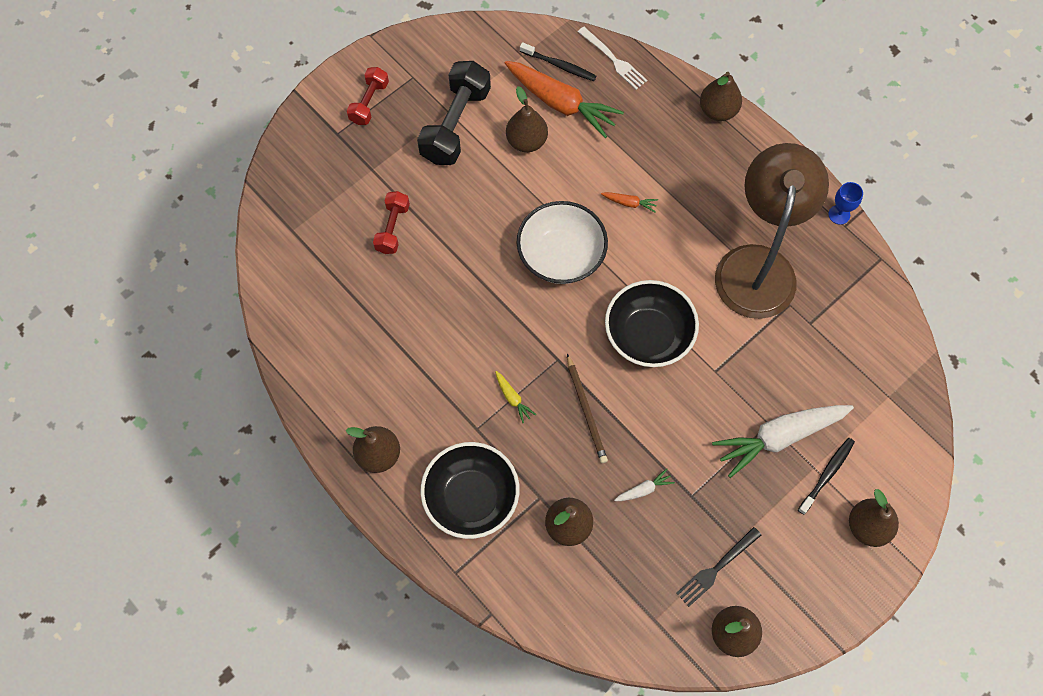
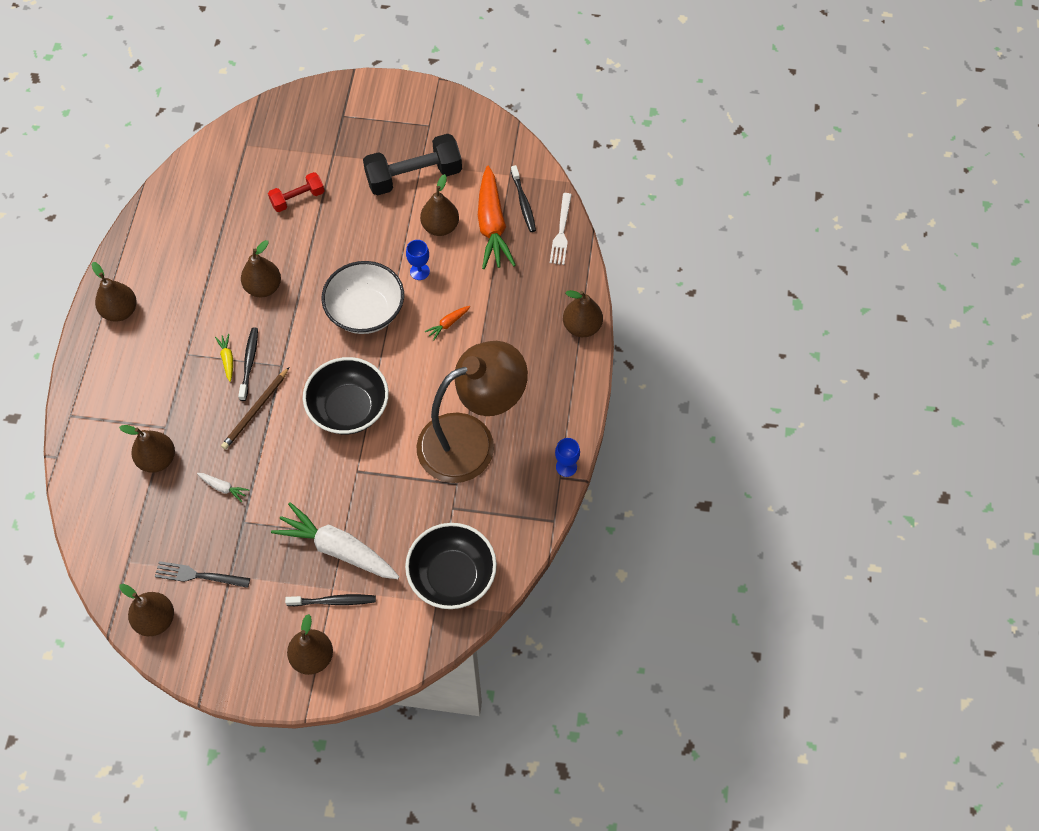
camera: 50 degrees right, 5 degrees down
red dumbbell [347,67,389,125] -> none
black bowl [421,442,520,539] -> black bowl moved to [405,523,497,609]
yellow carrot [495,371,536,423] -> yellow carrot turned 150 degrees clockwise [215,334,233,382]
orange carrot [601,192,658,212] -> orange carrot turned 75 degrees clockwise [425,306,470,341]
none -> black toothbrush [238,327,258,401]
none -> brown pear [241,240,281,297]
none -> blue goblet [406,240,430,280]

